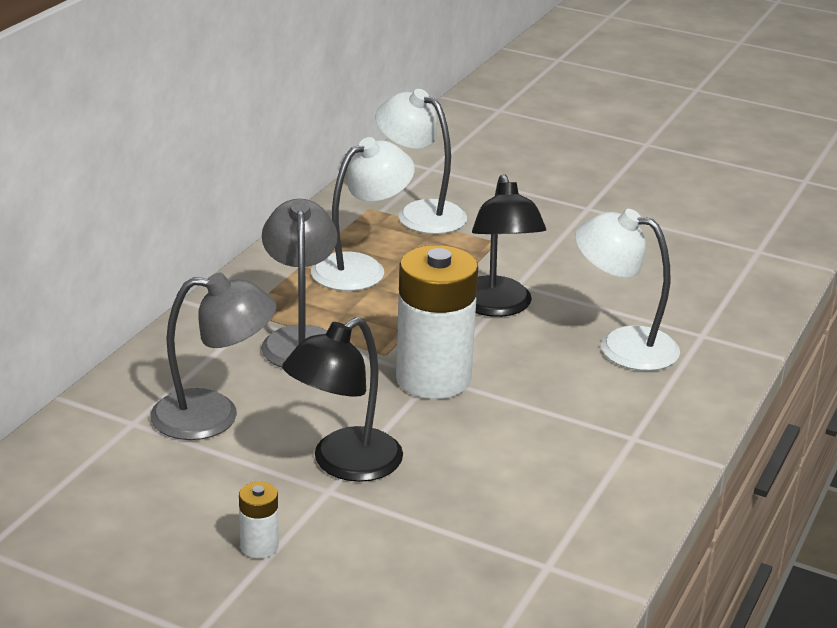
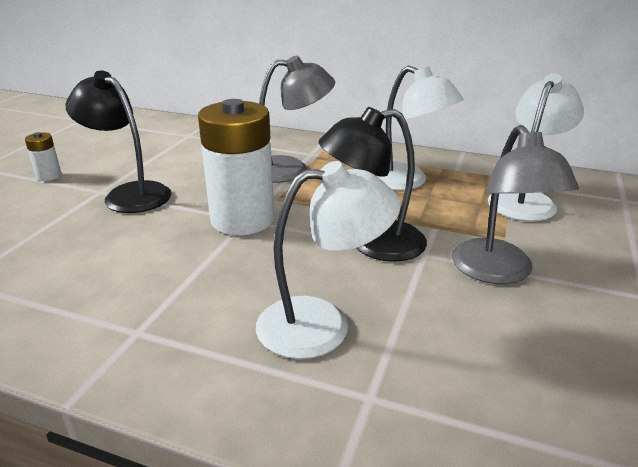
camera: 85 degrees right, 0 degrees up
grey lamp [150,273,277,440] -> grey lamp moved to [452,125,579,284]
white lamp [575,209,680,371] -> white lamp turned 60 degrees clockwise [256,161,401,359]

